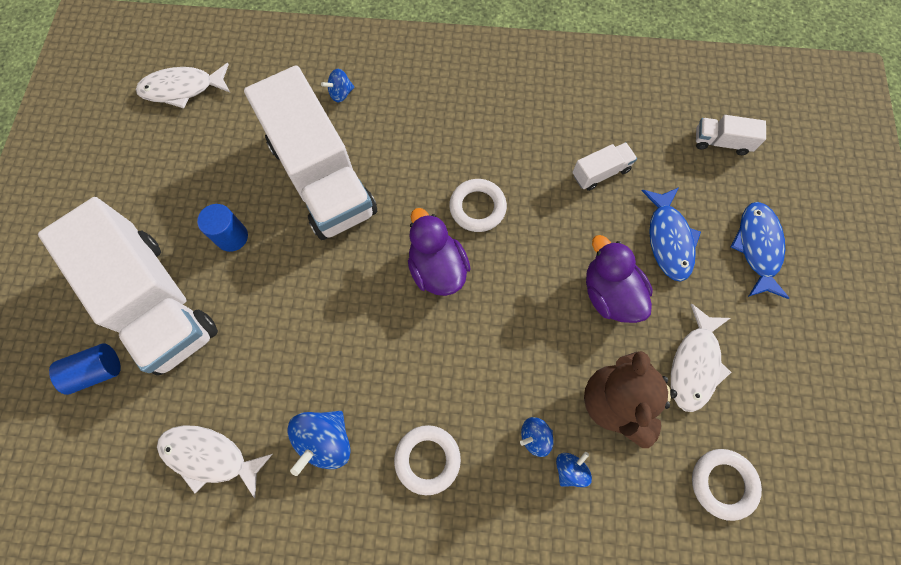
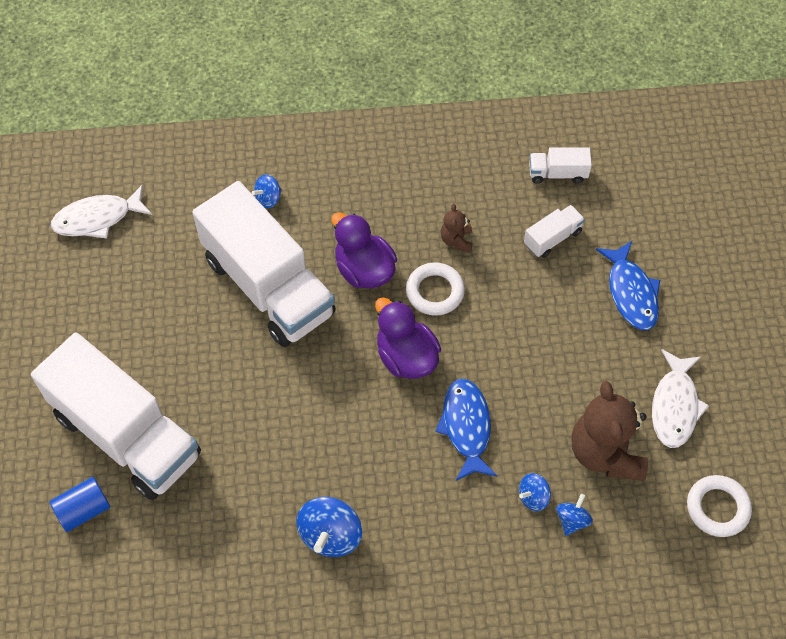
camera: 10 degrees left, 10 degrees down
white fish [157,425,272,498] -> none
blue cylinder [197,204,248,252] -> none
white ring [394,425,461,495] -> none
purple duck [586,235,653,323] -> purple duck moved to [331,212,397,288]
white truck [696,115,766,155] -> white truck moved to [529,147,592,184]
blue fish [731,202,789,299] -> blue fish moved to [435,379,497,481]
none -> brown teddy bear [440,204,473,252]

